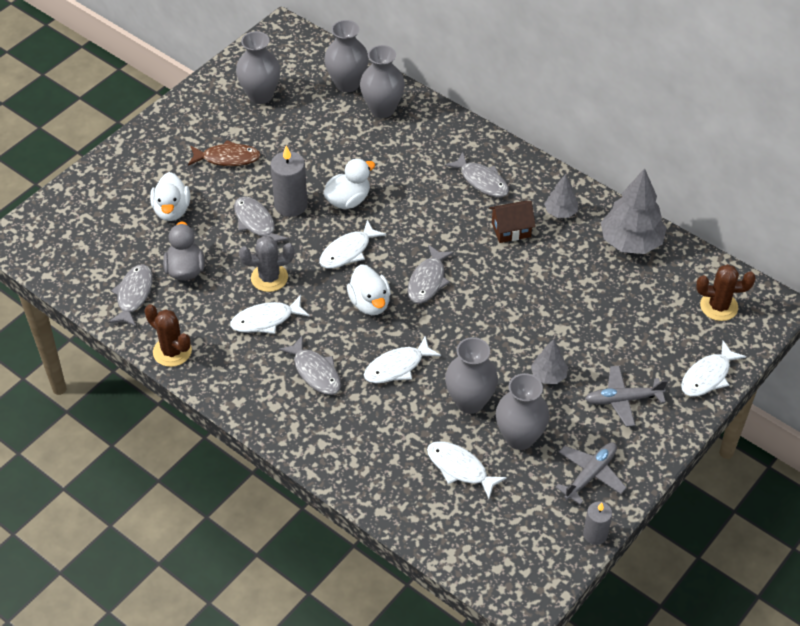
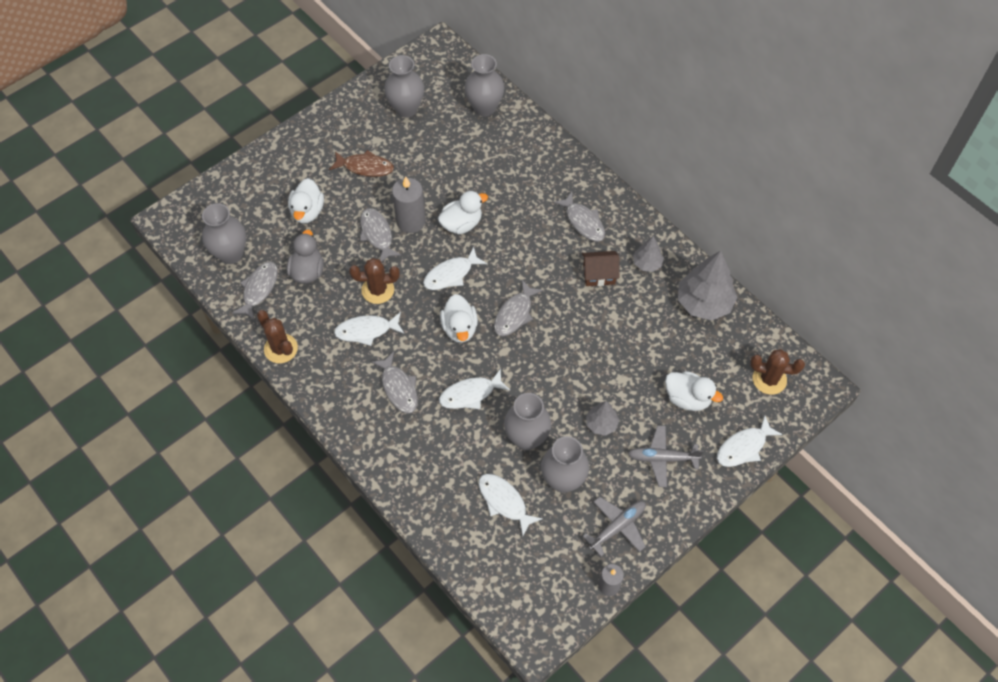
camera: 10 degrees right, 10 degrees up
grey cactus [239,236,295,292] -> brown cactus [349,258,400,304]
grey vase [360,45,405,118] -> grey vase moved to [202,203,246,264]
none -> white duck [665,371,723,411]

